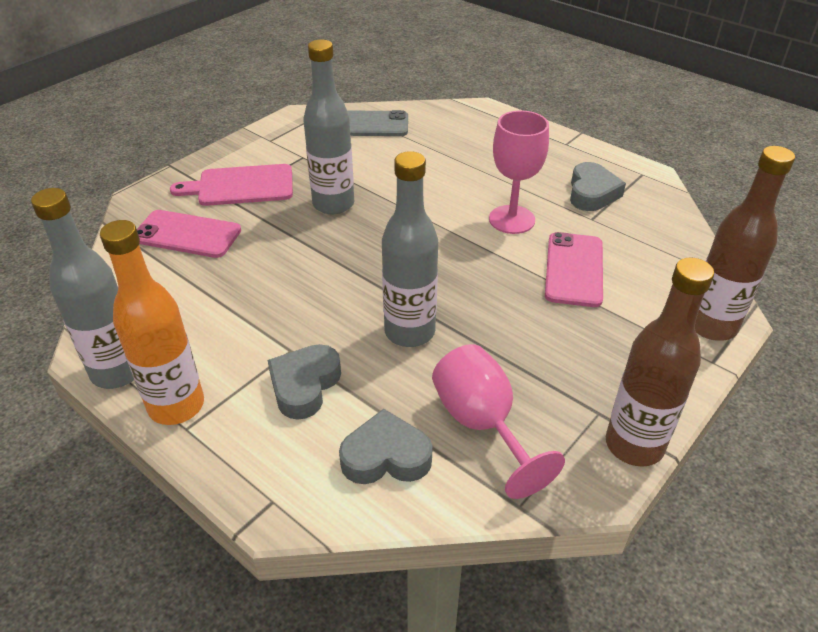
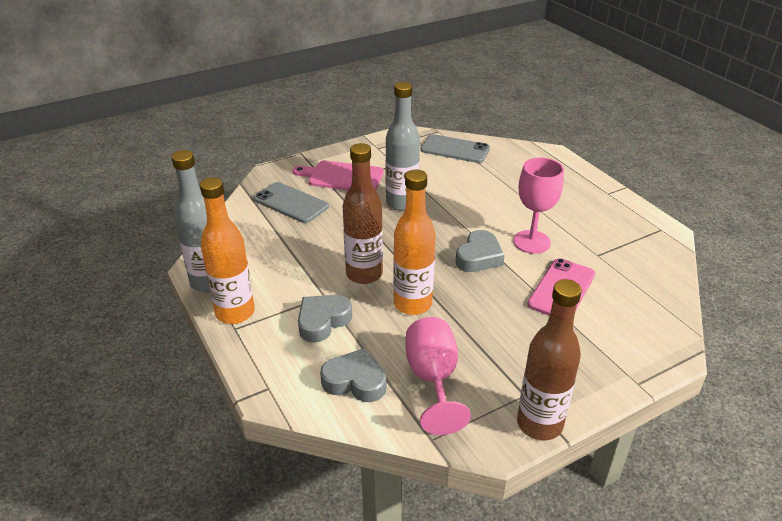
camera: 20 degrees right, 5 degrees down
pink phone [137,210,241,258] -> grey phone [254,182,329,223]
grey bottle [382,151,438,347] -> orange bottle [393,170,436,315]
grey heart [570,162,626,211] -> grey heart moved to [455,230,505,272]
brown bottle [695,146,795,341] -> brown bottle moved to [343,143,383,284]

